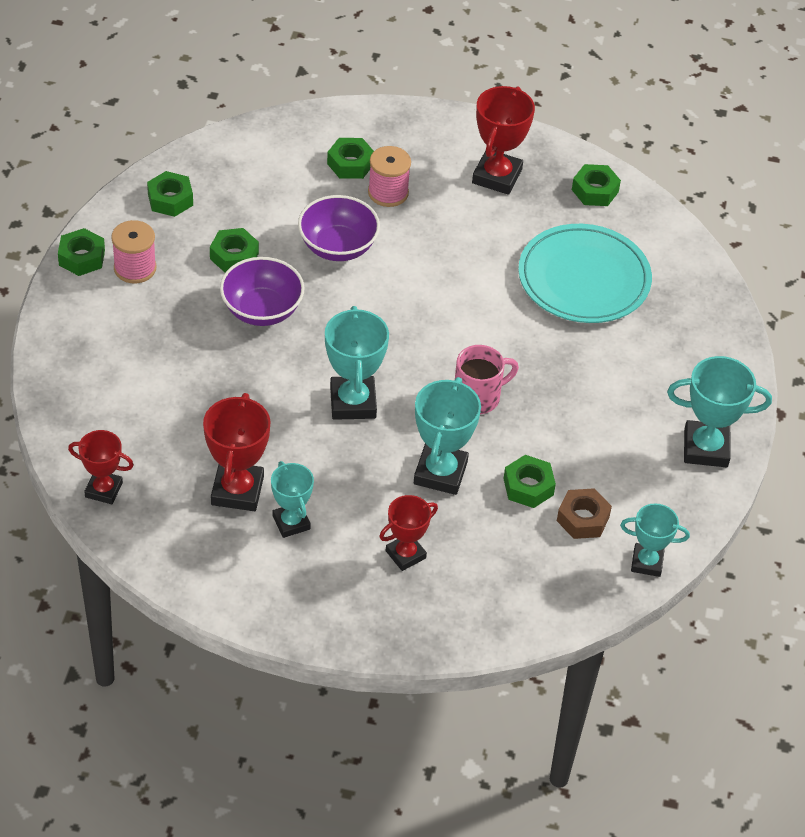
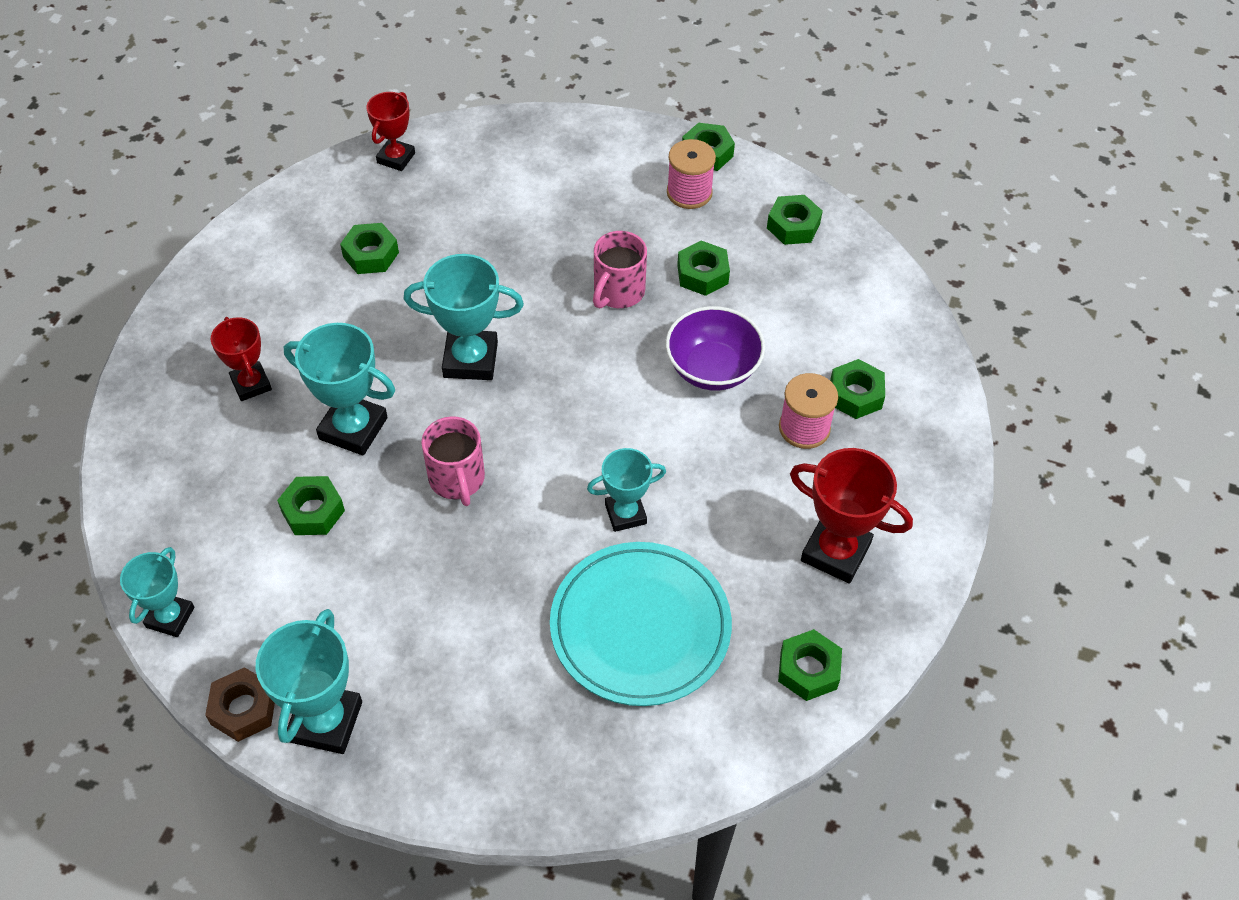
camera: 100 degrees right, 5 degrees up
red trophy [203,393,271,511] -> green nut [340,223,399,274]
purple bowl [220,257,305,326] -> pink mug [593,231,647,309]
turquoise trophy [271,461,314,538] -> turquoise trophy moved to [587,448,666,532]
brown nut [557,488,612,539] -> brown nut moved to [205,667,275,742]

